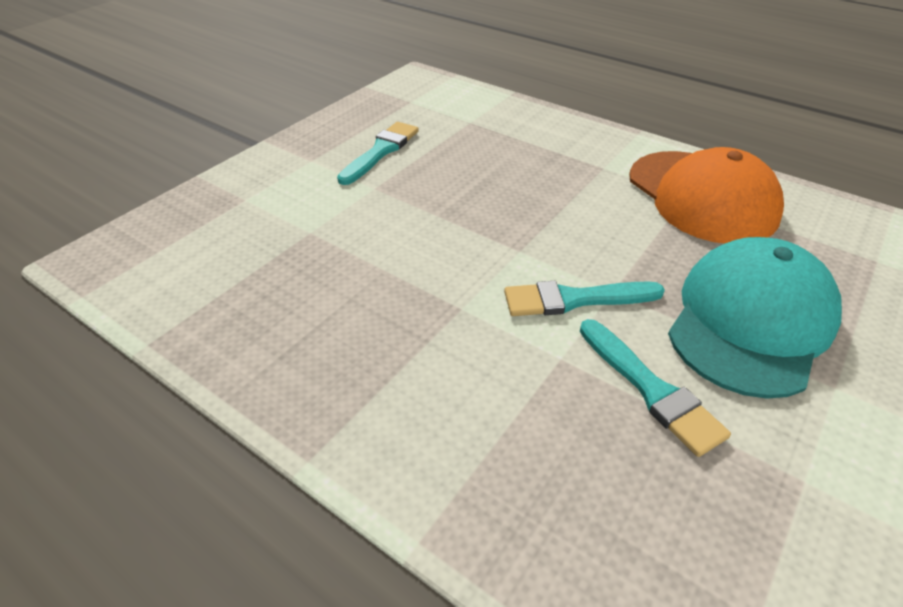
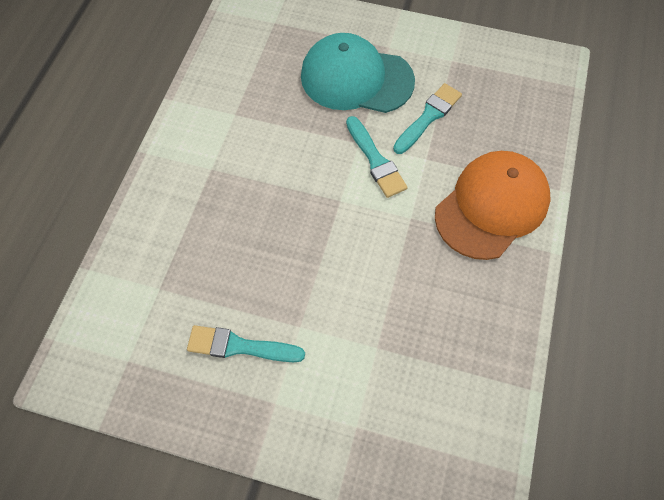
camera: 110 degrees left, 20 degrees up
orange cap [629,147,784,244] -> orange cap moved to [435,151,551,260]

